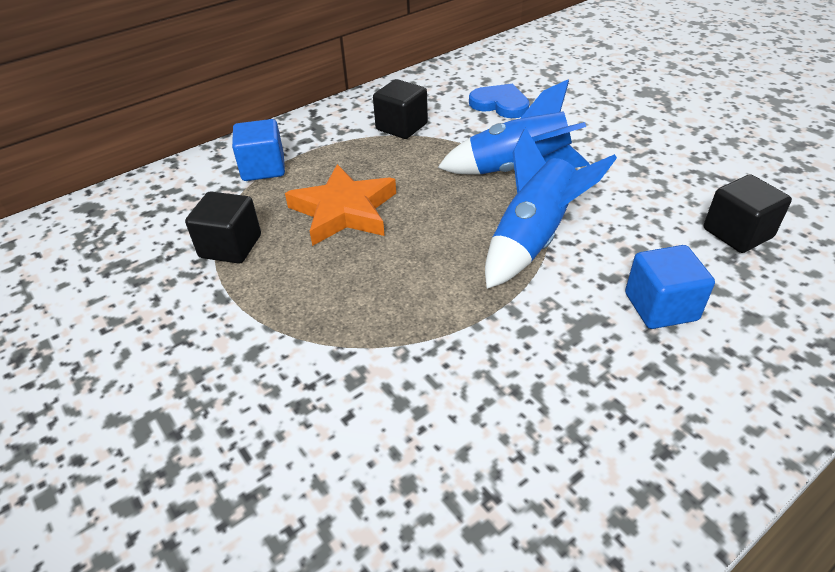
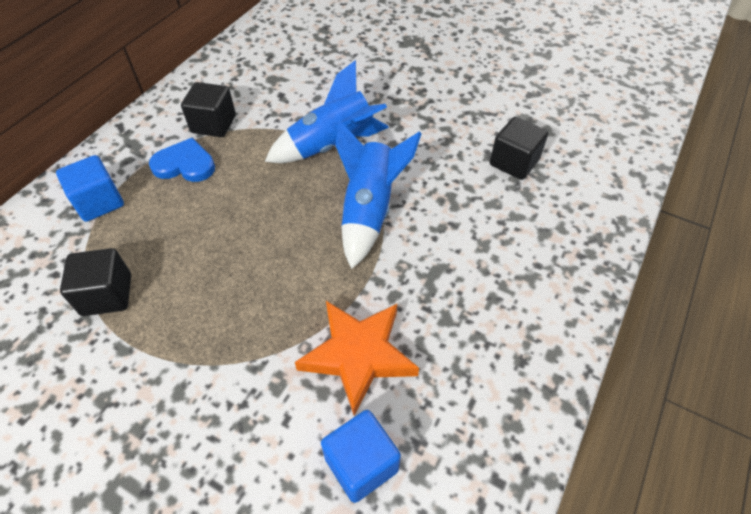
camera: 25 degrees left, 10 degrees up
orange star [285,164,396,246] -> orange star moved to [295,301,419,416]
blue heart [469,84,530,118] -> blue heart moved to [149,138,215,182]
blue cube [625,245,715,329] -> blue cube moved to [321,410,401,503]

